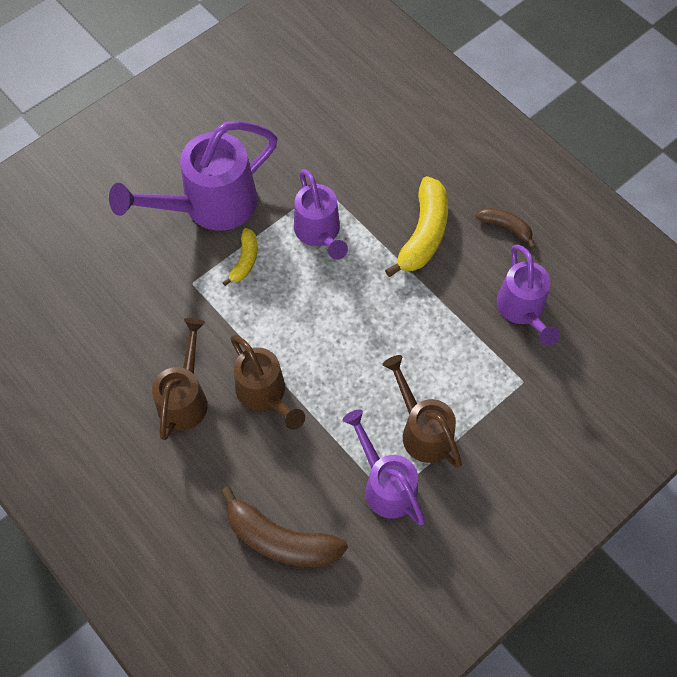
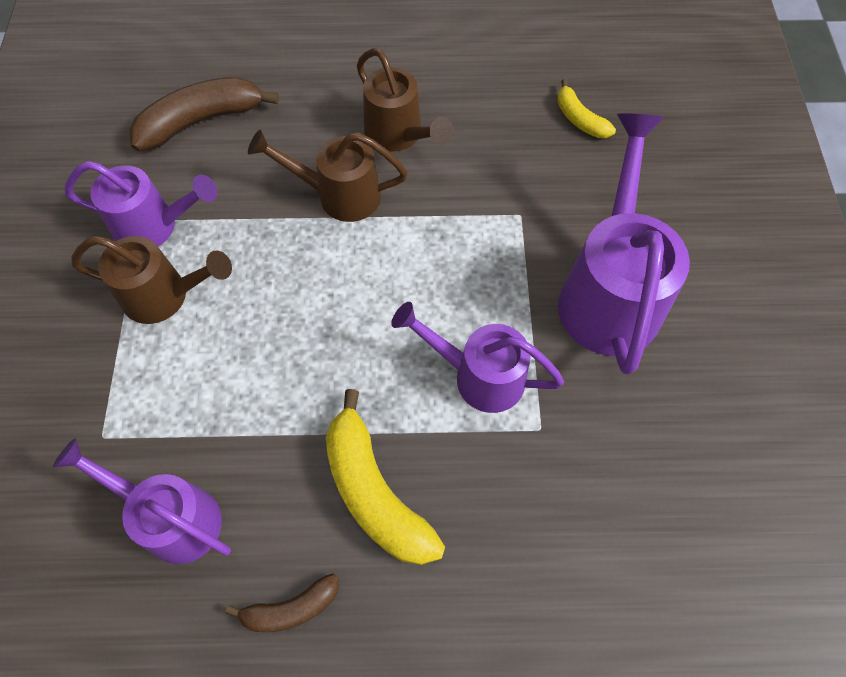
camera: 130 degrees right, 0 degrees up
yellow banana [222,228,258,286] -> yellow banana moved to [557,79,616,138]

